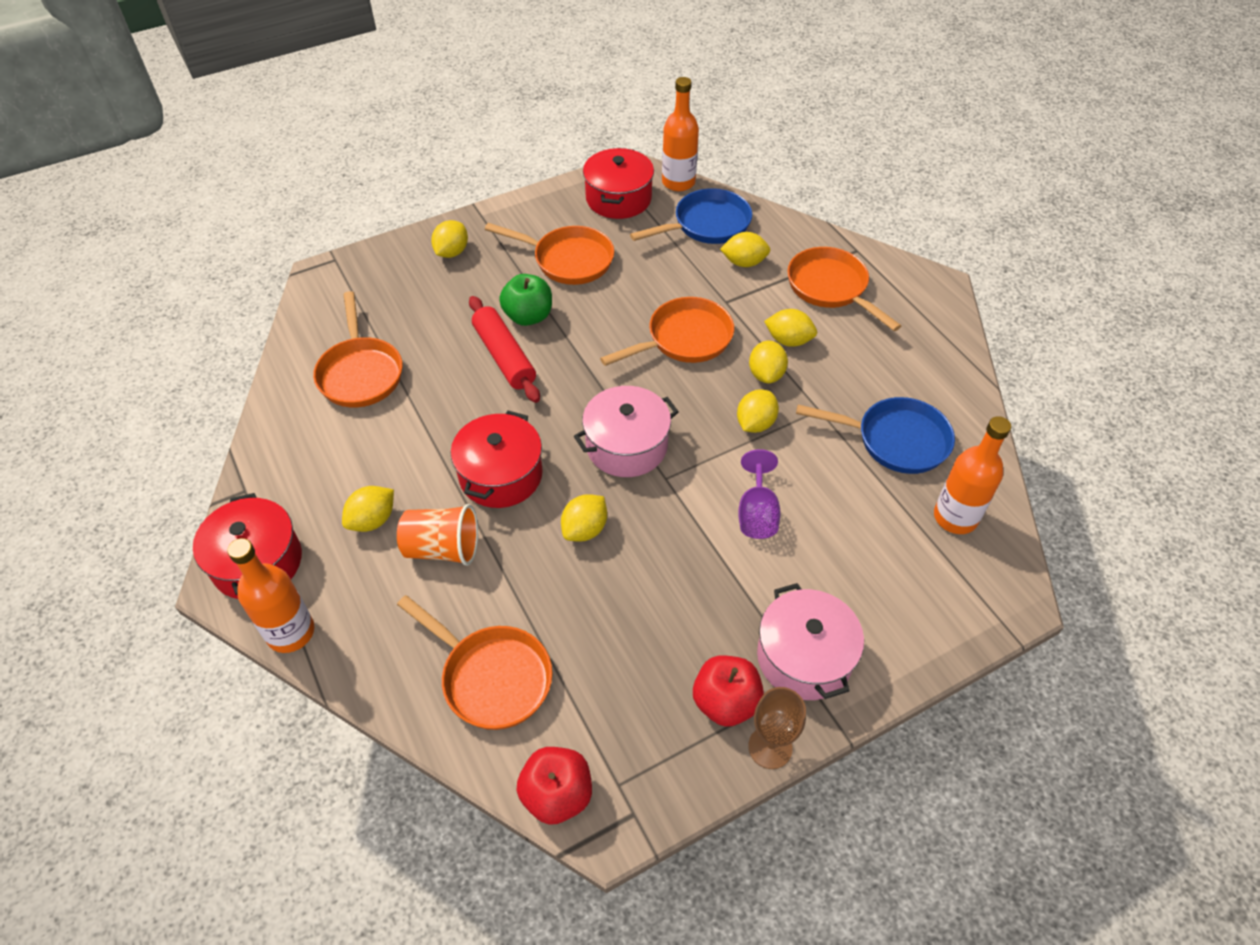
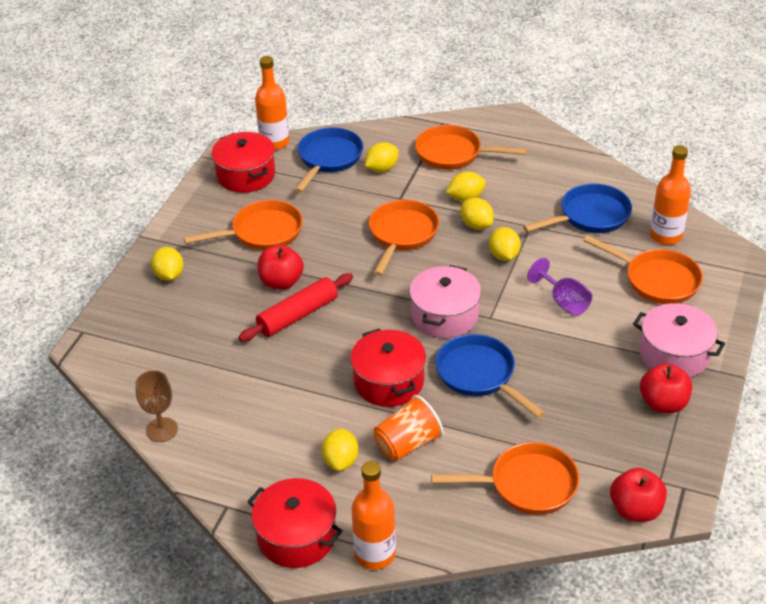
camera: 40 degrees left, 10 degrees down
orange pan [313,291,403,408] -> orange pan moved to [583,235,703,304]
red rolling pin [469,296,540,403] -> red rolling pin turned 60 degrees counterclockwise [238,273,353,342]
green apple [499,274,552,326] -> red apple [257,245,304,290]
yellow lemon [561,494,607,541] -> blue pan [435,334,545,418]
brown goblet [748,687,806,769] -> brown goblet moved to [135,370,178,442]

